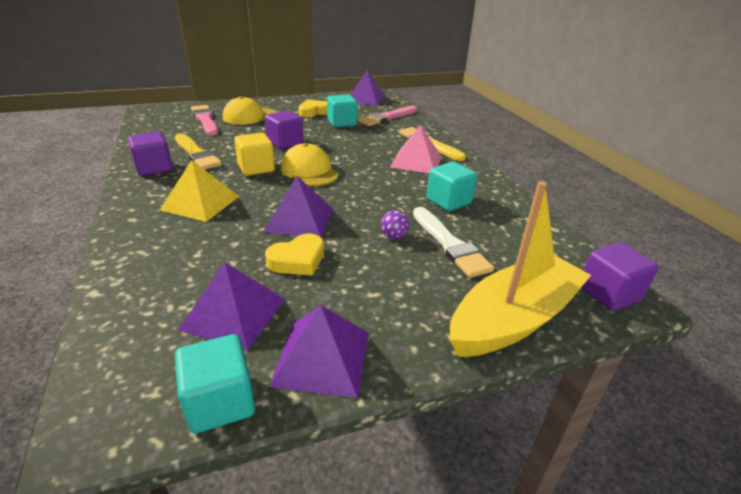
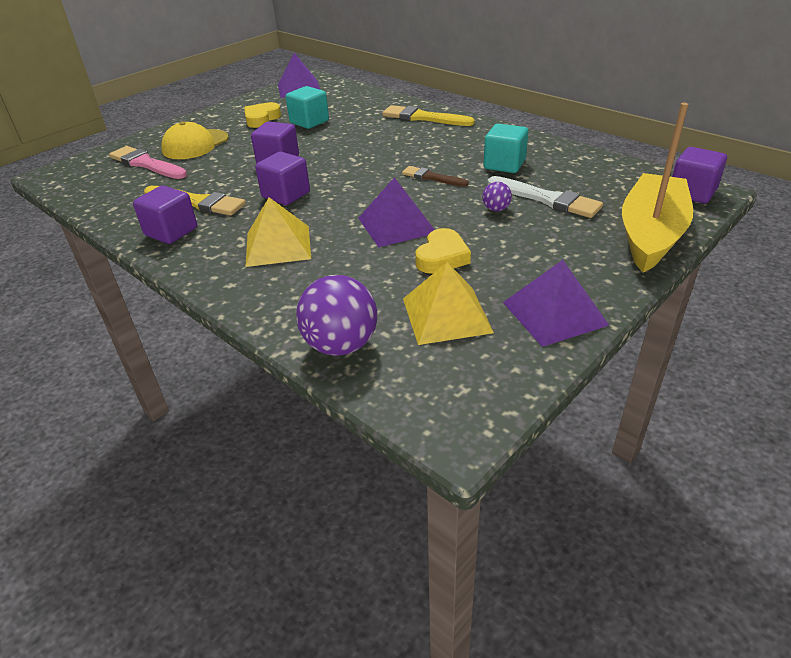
camera: 25 degrees left, 5 degrees up
turquoise cube [175,334,255,434] -> none
purple pyramid [178,262,285,350] -> yellow pyramid [403,262,494,345]
yellow cube [234,133,275,176] -> purple cube [255,152,310,205]
yellow cap [281,143,339,186] -> none
pink brush [358,106,417,126] -> none
pink pyramid [390,125,442,173] -> none
none -> purple ball [296,275,378,356]
none -> brown brush [402,166,469,187]

